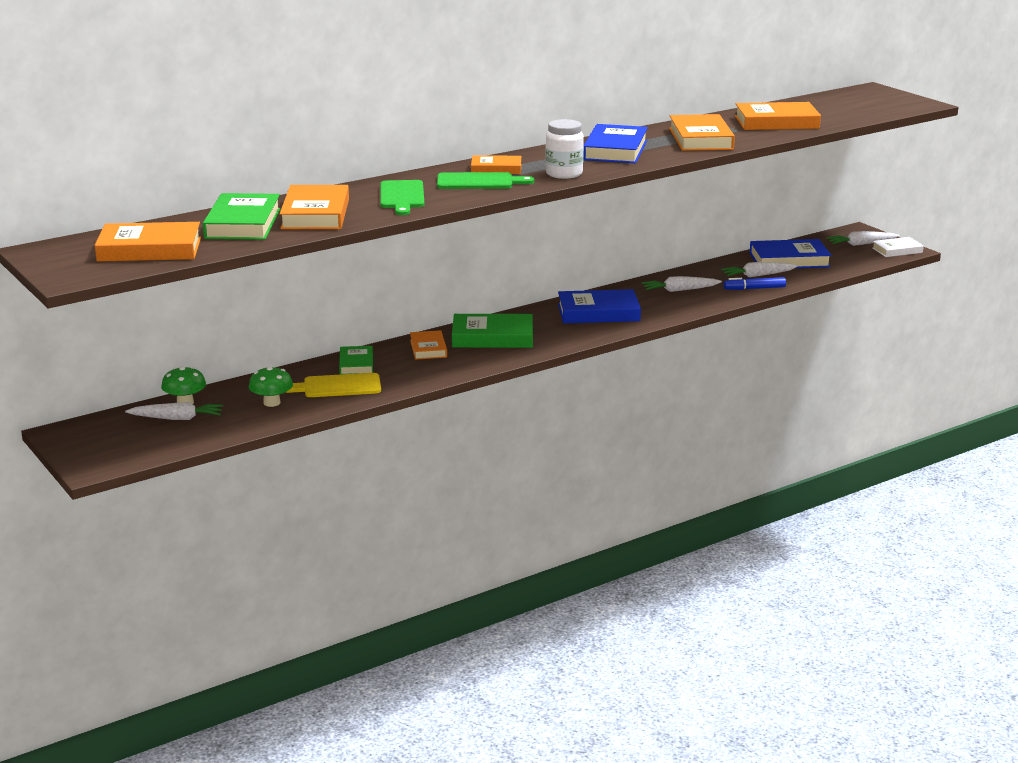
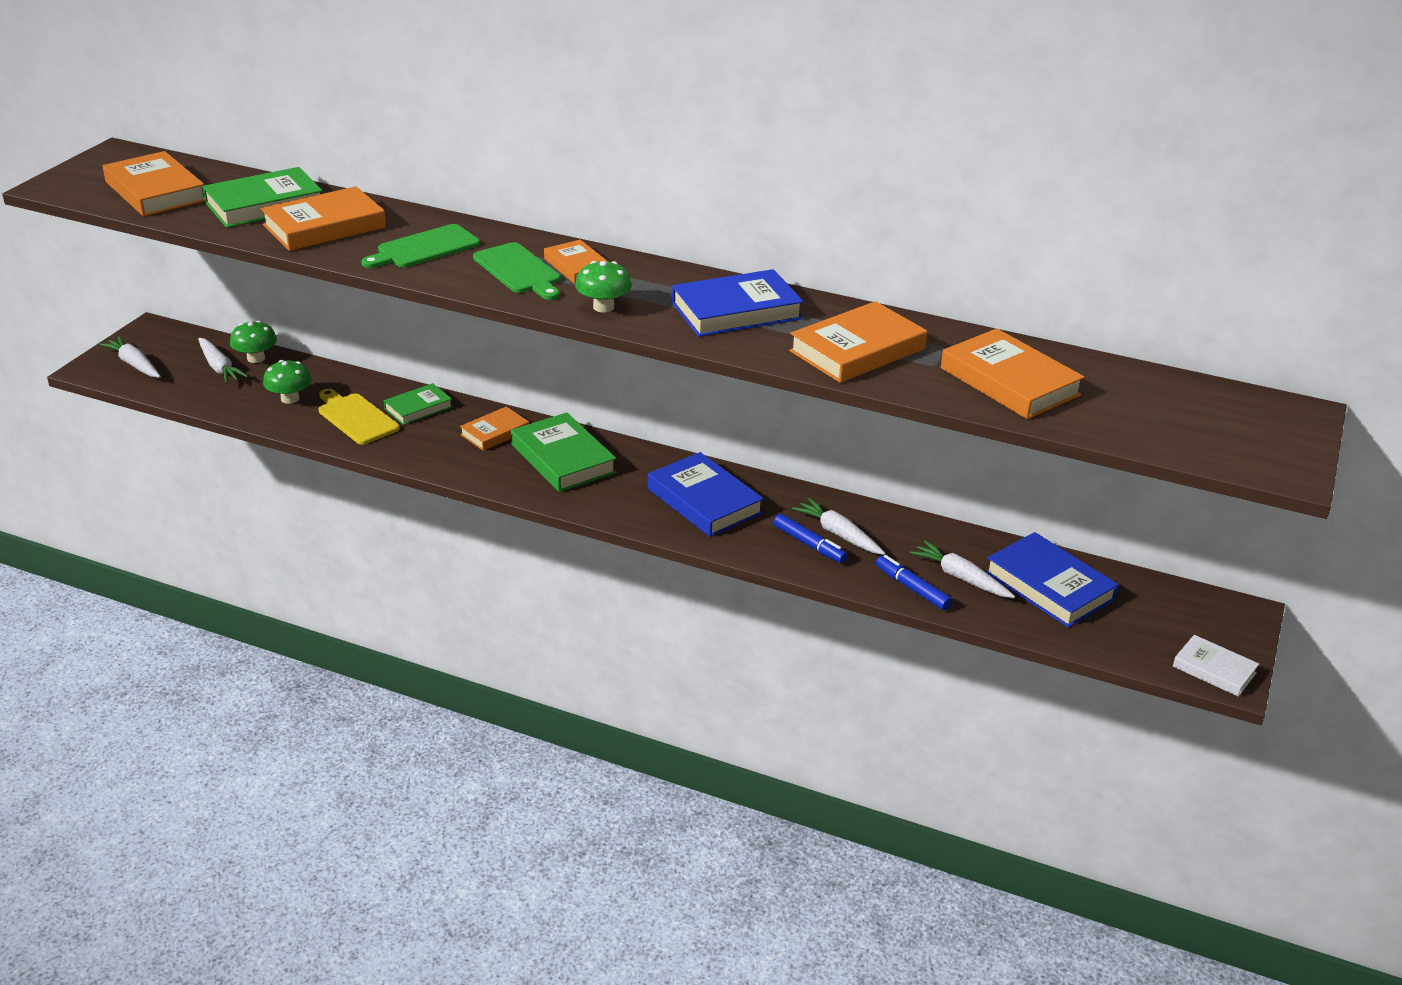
camera: 55 degrees right, 10 degrees up
white jar [545,119,584,179] -> green mushroom [575,261,632,312]
white carrot [826,231,899,246] -> white carrot moved to [99,336,161,378]
none -> blue marker [774,514,848,563]

